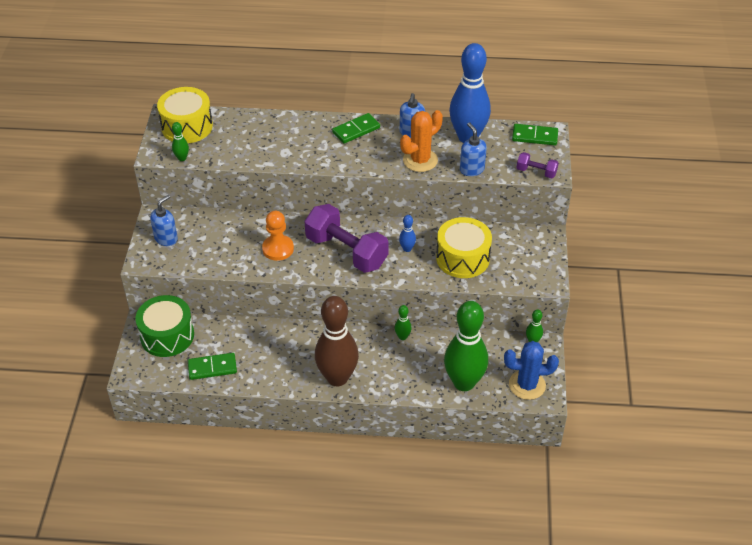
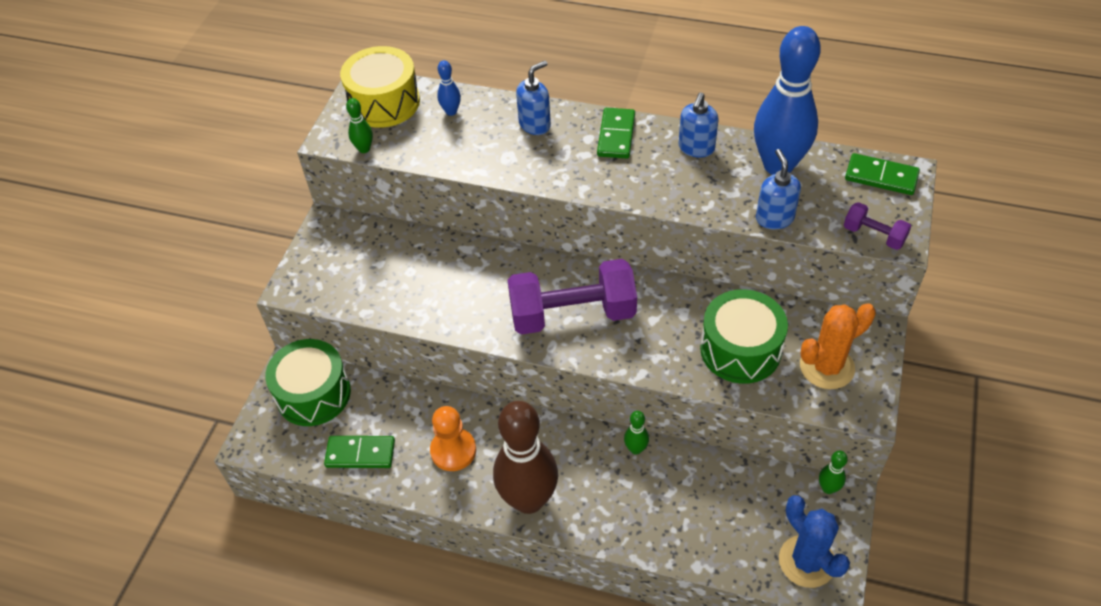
camera: 15 degrees right, 5 degrees up
blue soap dispenser [150,195,178,246] -> blue soap dispenser moved to [516,61,551,135]
orange pawn [262,211,294,261] -> orange pawn moved to [430,406,476,471]
purple dumbbell [304,204,388,273] -> purple dumbbell turned 60 degrees counterclockwise [508,259,637,335]
green domino [332,113,380,144] -> green domino turned 60 degrees counterclockwise [597,108,635,158]
blue bowling pin [399,215,416,252] -> blue bowling pin moved to [437,60,461,116]
orange cactus [400,110,443,172] -> orange cactus moved to [800,303,876,389]
yellow drum [436,217,492,278] -> green drum [700,289,788,384]
green bowling pin [444,301,488,391] -> none
blue cactus [504,341,559,400] -> blue cactus turned 45 degrees clockwise [779,495,850,588]

